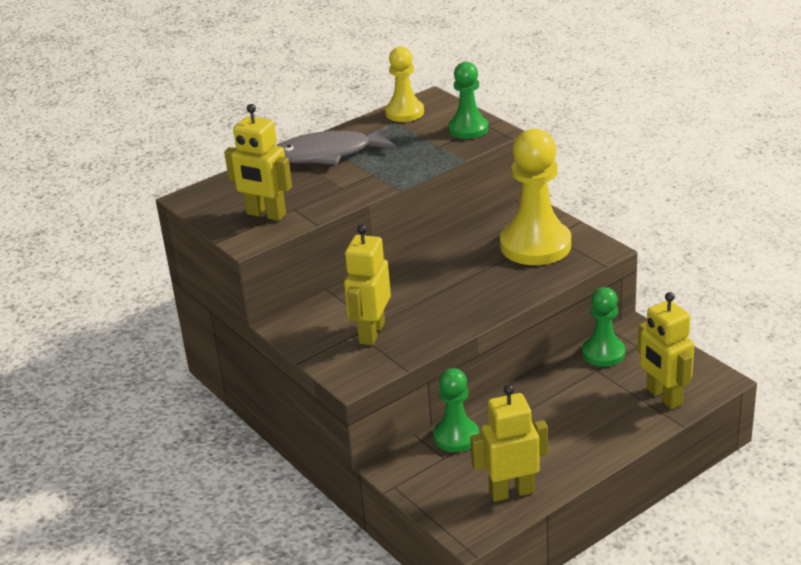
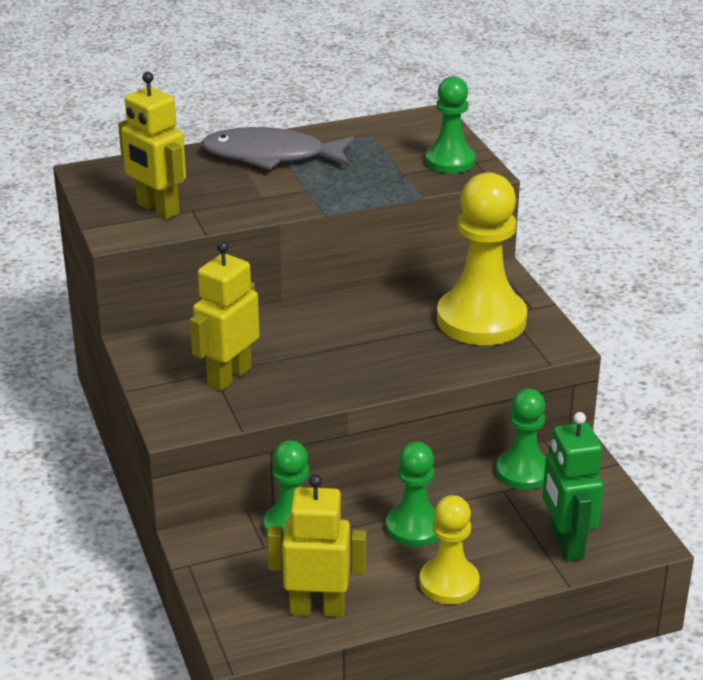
camera: 15 degrees right, 0 degrees up
yellow pawn [385,47,424,122] -> yellow pawn moved to [419,495,480,604]
yellow robot [638,292,694,409] -> green robot [543,412,604,562]
none -> green pawn [386,442,439,547]

